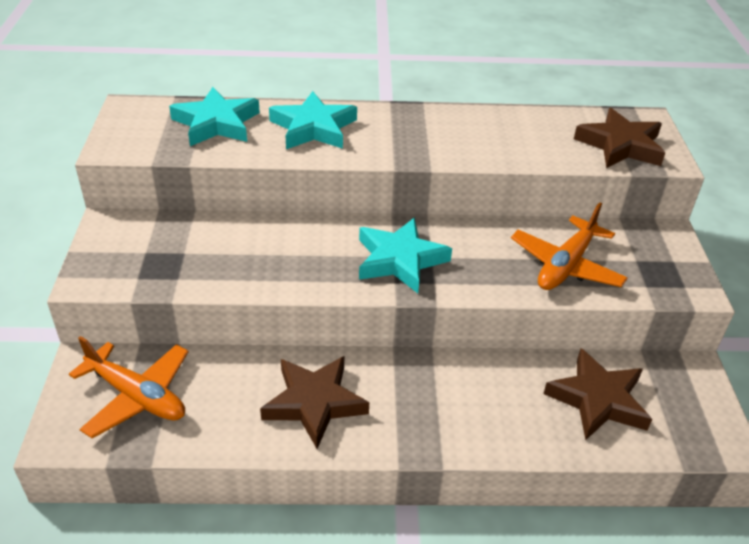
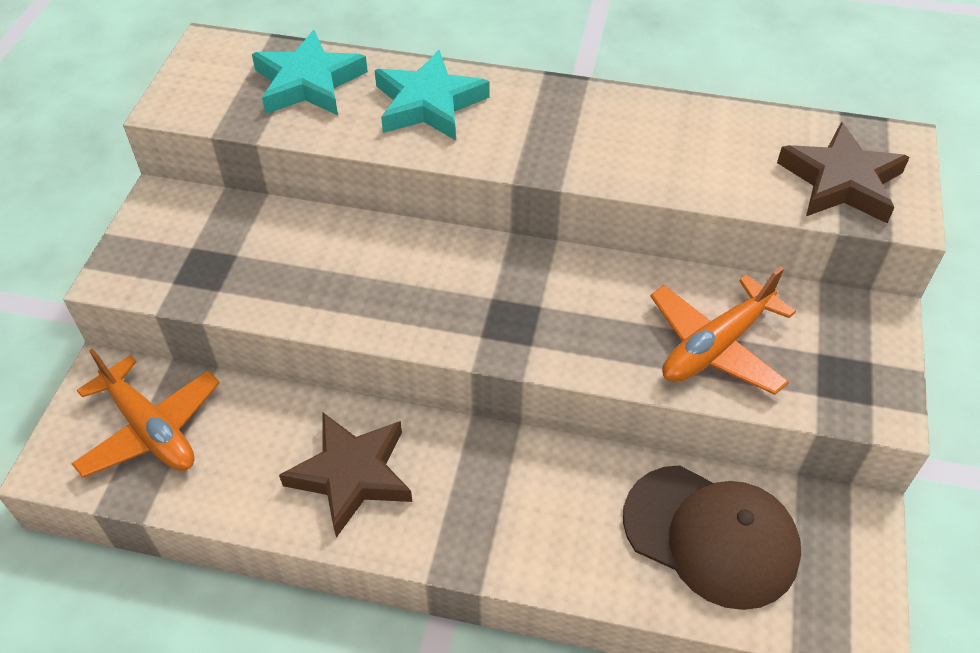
camera: 15 degrees right, 10 degrees up
turquoise star [359,218,452,293] -> none
brown star [543,348,652,440] -> brown cap [623,465,801,610]

